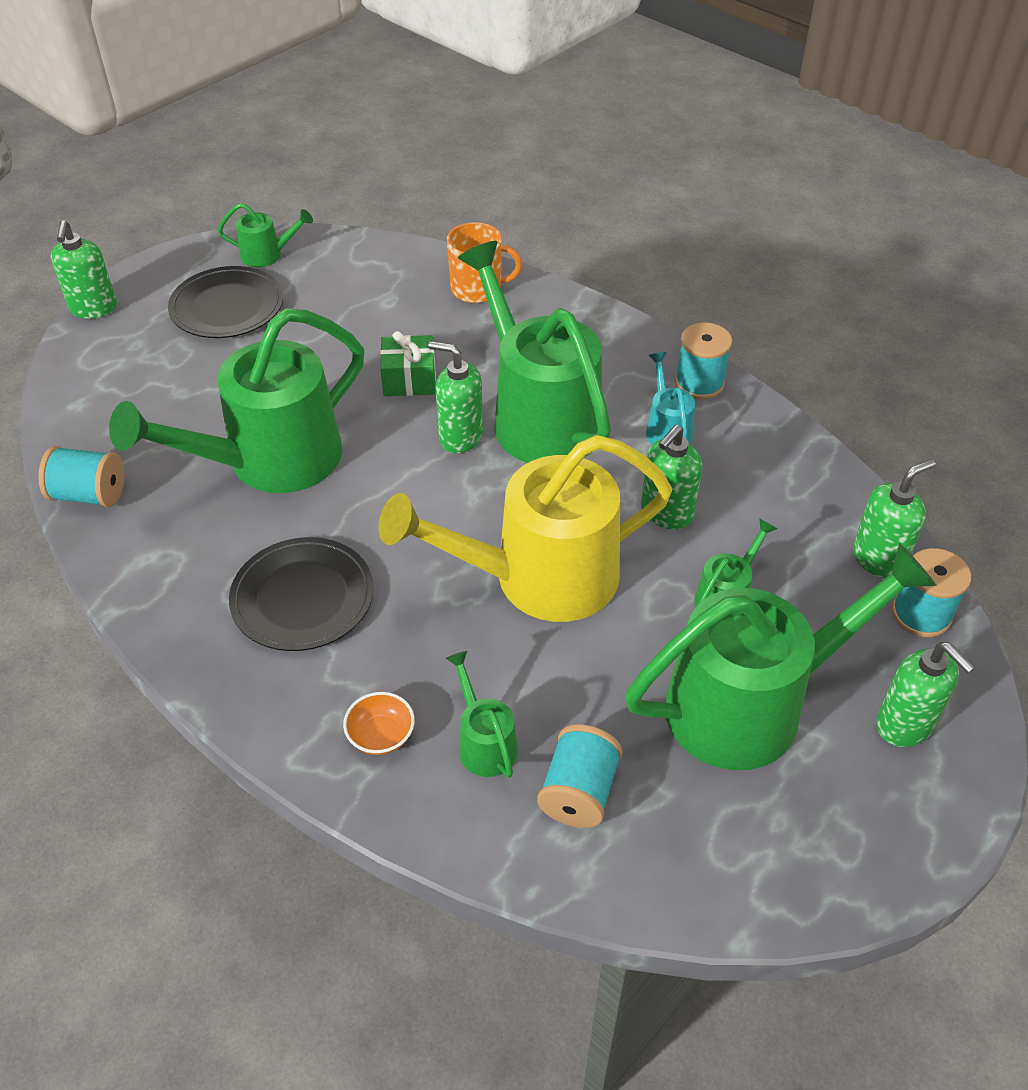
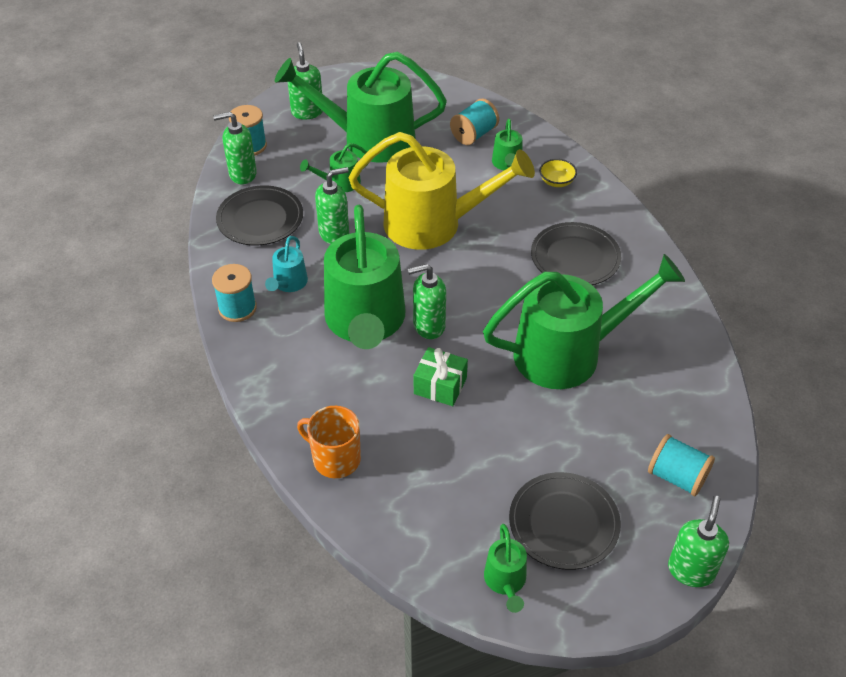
camera: 155 degrees left, 0 degrees up
turquoise spool [38,446,124,507] -> turquoise spool moved to [648,434,715,496]
green watering can [218,203,313,267] -> green watering can turned 120 degrees counterclockwise [484,524,527,613]
orange bowl [343,692,415,755] -> yellow bowl [539,159,577,187]
green soap dispenser [428,341,483,453] -> green soap dispenser turned 120 degrees clockwise [408,264,446,339]
none -> black plate [216,185,303,245]

